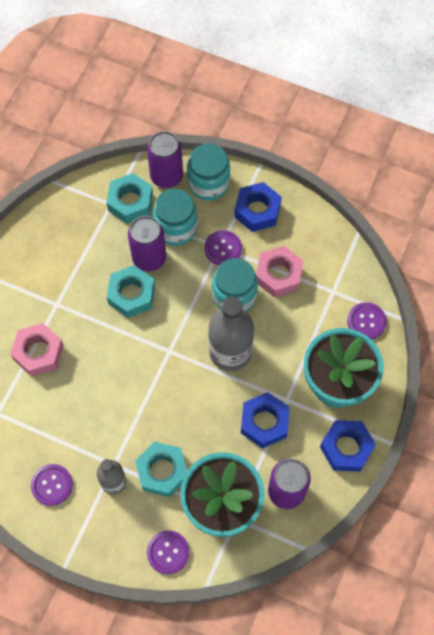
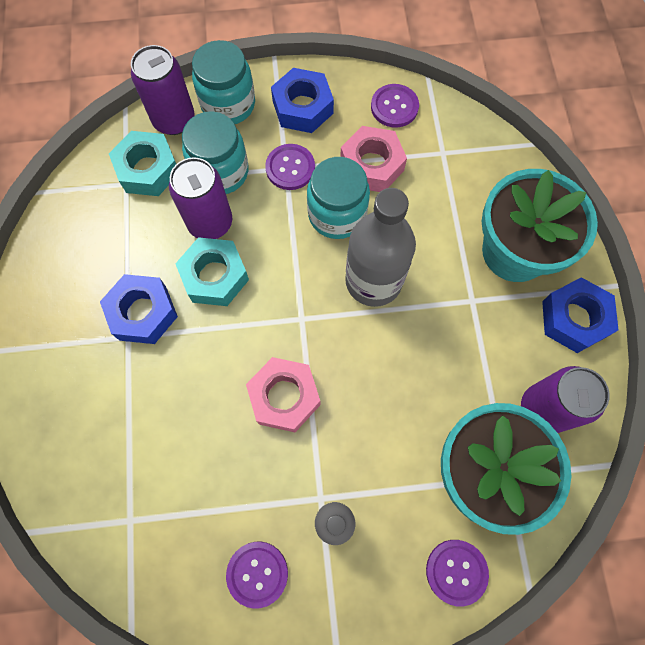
camera: 30 degrees left, 5 degrees up
pink nut [10,323,64,377] -> pink nut moved to [246,357,320,432]
turquoise nut [135,442,187,497] -> none
blue nut [241,392,290,448] -> blue nut moved to [100,274,178,344]
purple button [347,302,387,340] -> purple button moved to [371,84,419,128]

